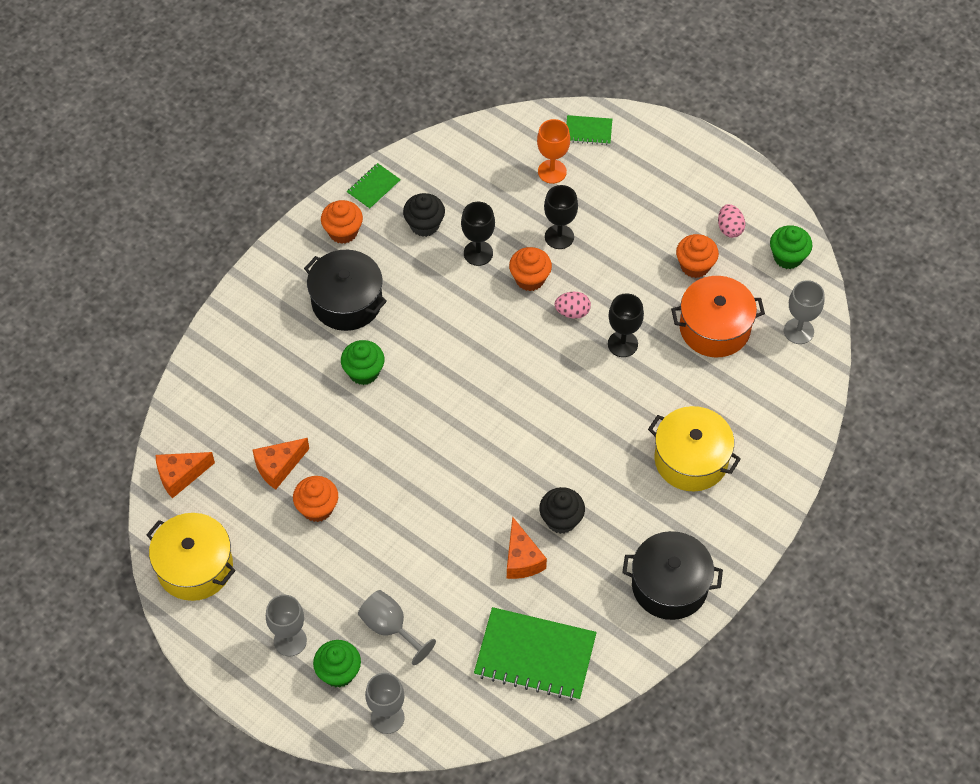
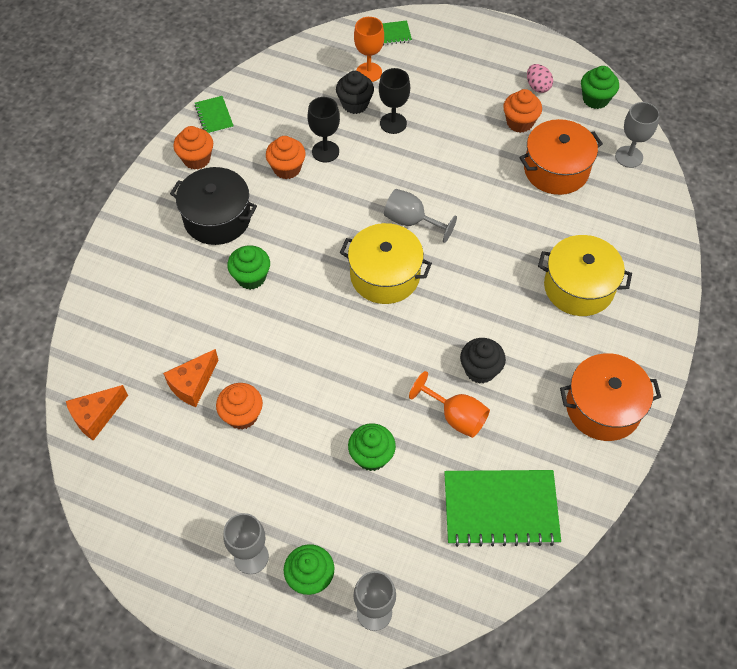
camera: 15 degrees left, 0 degrees up
yellow pot [146,513,236,601] -> yellow pot moved to [340,223,432,304]
green notebook [347,163,401,210] -> green notebook turned 45 degrees counterclockwise [194,96,234,134]
grey goblet [358,590,436,665] -> grey goblet moved to [384,189,457,243]
black cupcake [403,193,445,237] -> black cupcake moved to [336,71,374,114]
orange cheese [507,516,547,579] -> orange goblet [409,371,490,438]
orange cupcake [509,247,552,291] -> orange cupcake moved to [266,136,306,179]
pink egg [555,292,591,319] -> none
black goblet [608,293,644,357] -> none
black pot [622,531,723,620] -> orange pot [560,353,661,441]
none -> green cupcake [348,423,396,471]

